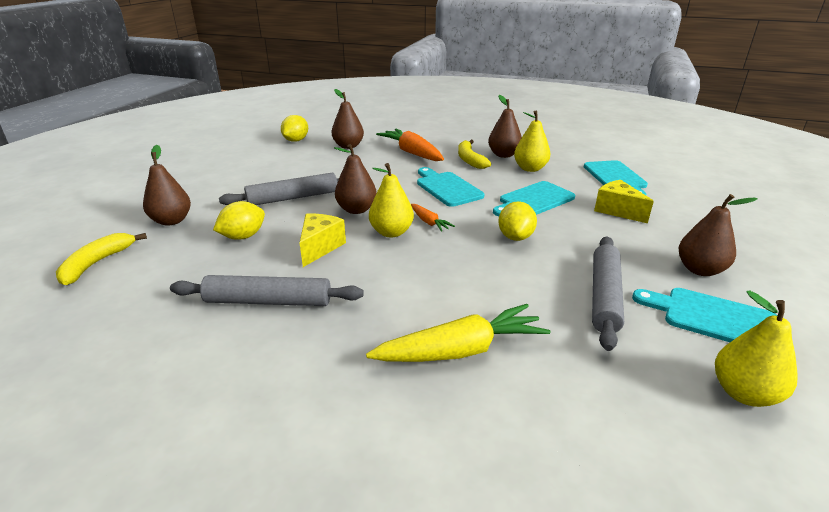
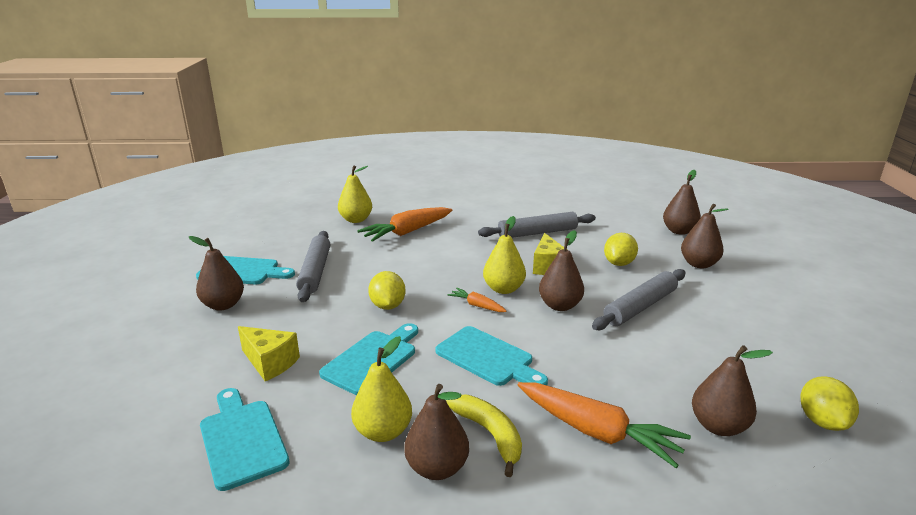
camera: 160 degrees right, 5 degrees down
yellow banana [56,233,147,285] -> brown pear [663,170,701,235]
yellow carrot [366,304,551,362] -> orange carrot [357,207,452,242]
yellow pear [715,291,798,407] -> yellow pear moved to [338,166,372,223]

